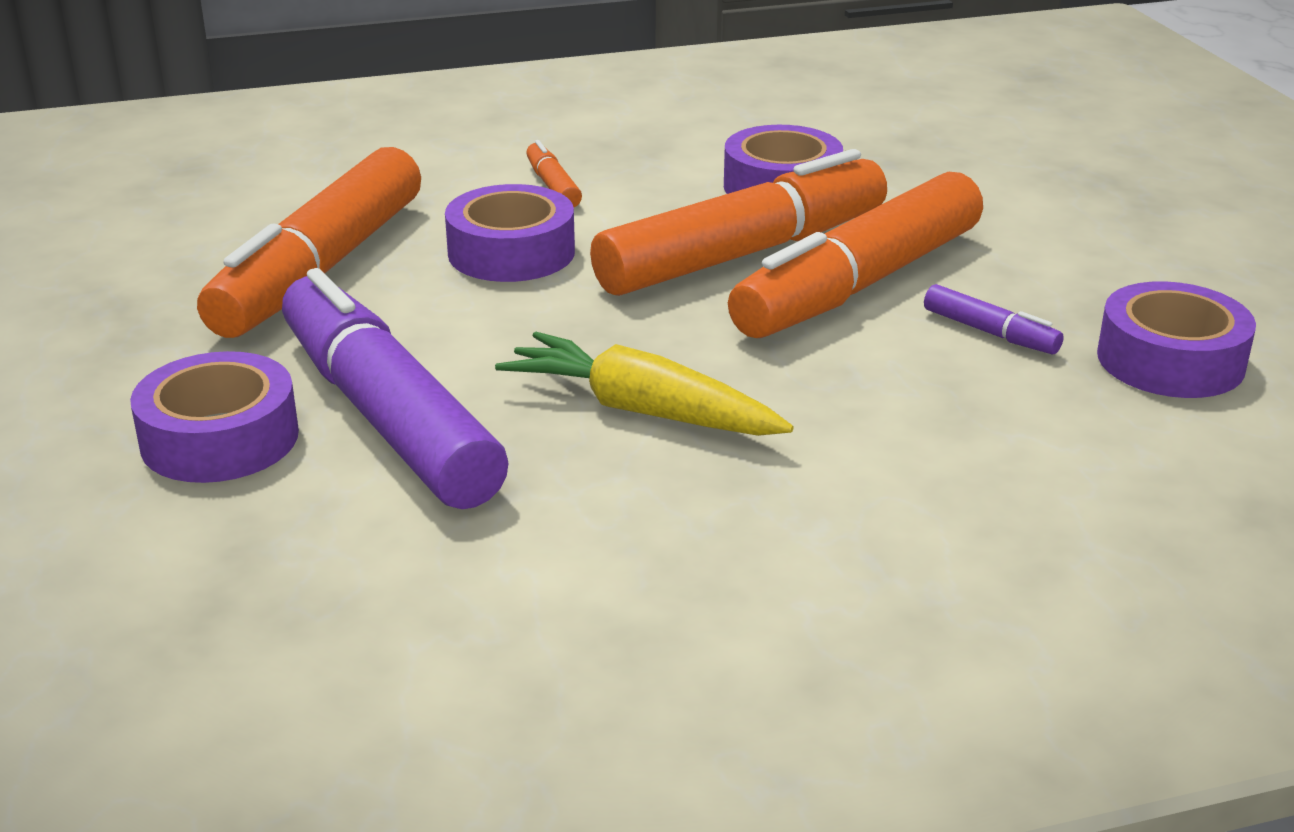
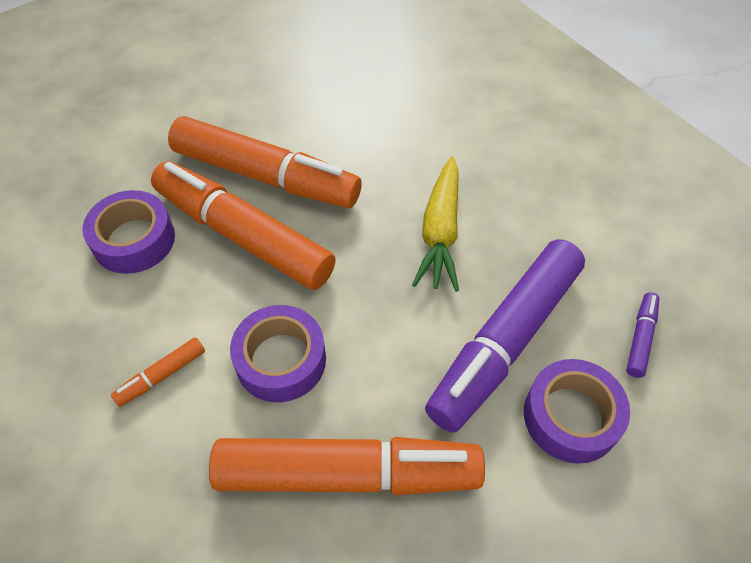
camera: 110 degrees left, 25 degrees up
purple marker [924,284,1064,354] -> purple marker moved to [626,292,660,378]
purple tape [1097,281,1256,398] -> none

